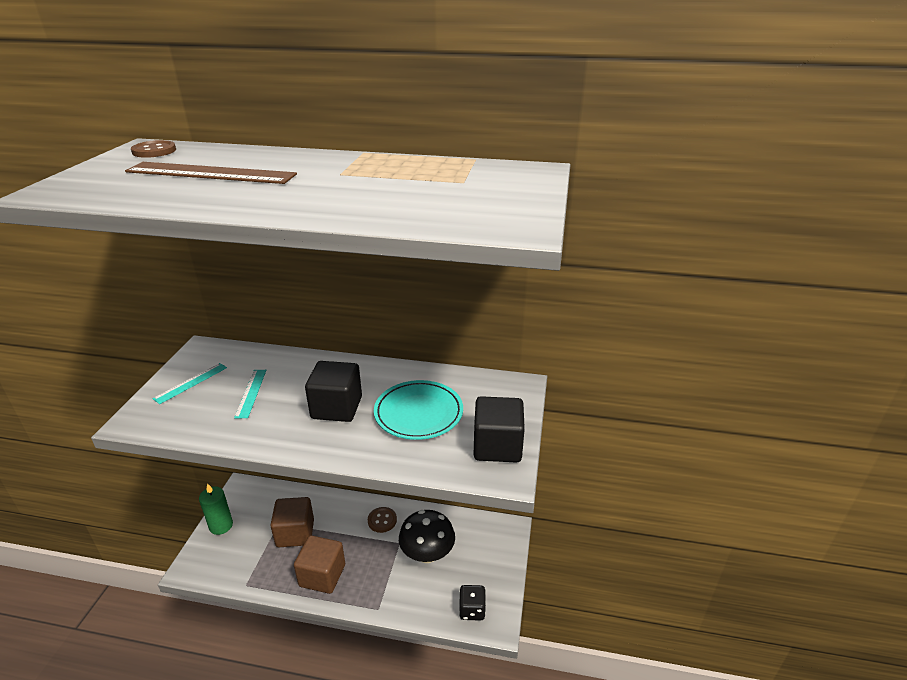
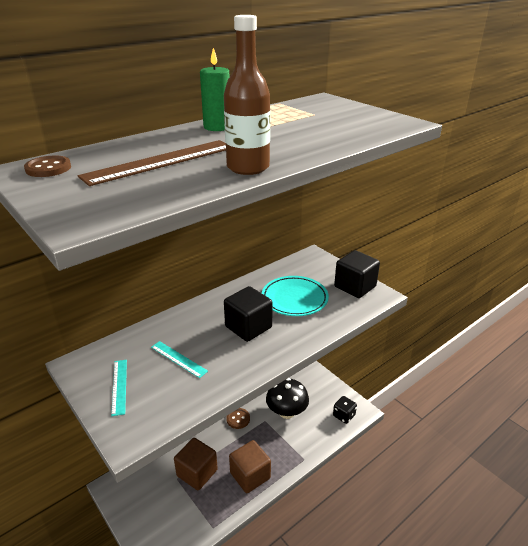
camera: 50 degrees left, 0 degrees up
green candle [199,483,233,535] -> green candle moved to [200,48,229,131]
none -> brown bottle [224,15,270,175]

